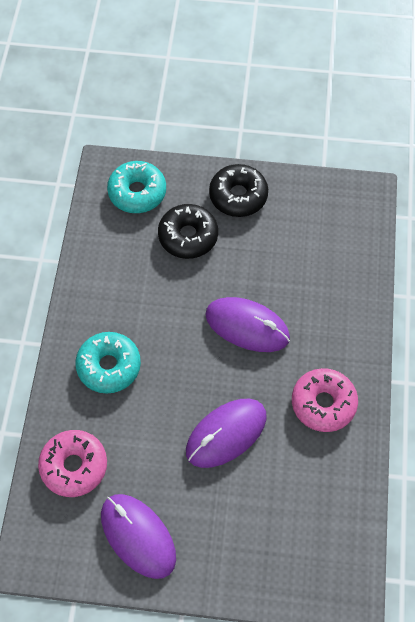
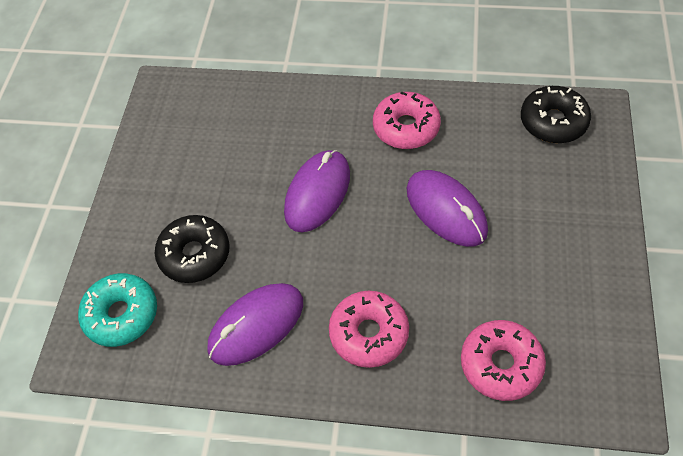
camera: 85 degrees left, 5 degrees down
turquoise donut [75,332,141,394] -> pink donut [329,291,409,368]
purple mouse [101,494,176,579] -> purple mouse moved to [208,283,303,366]
black donut [209,164,268,217] -> black donut moved to [521,86,591,143]

